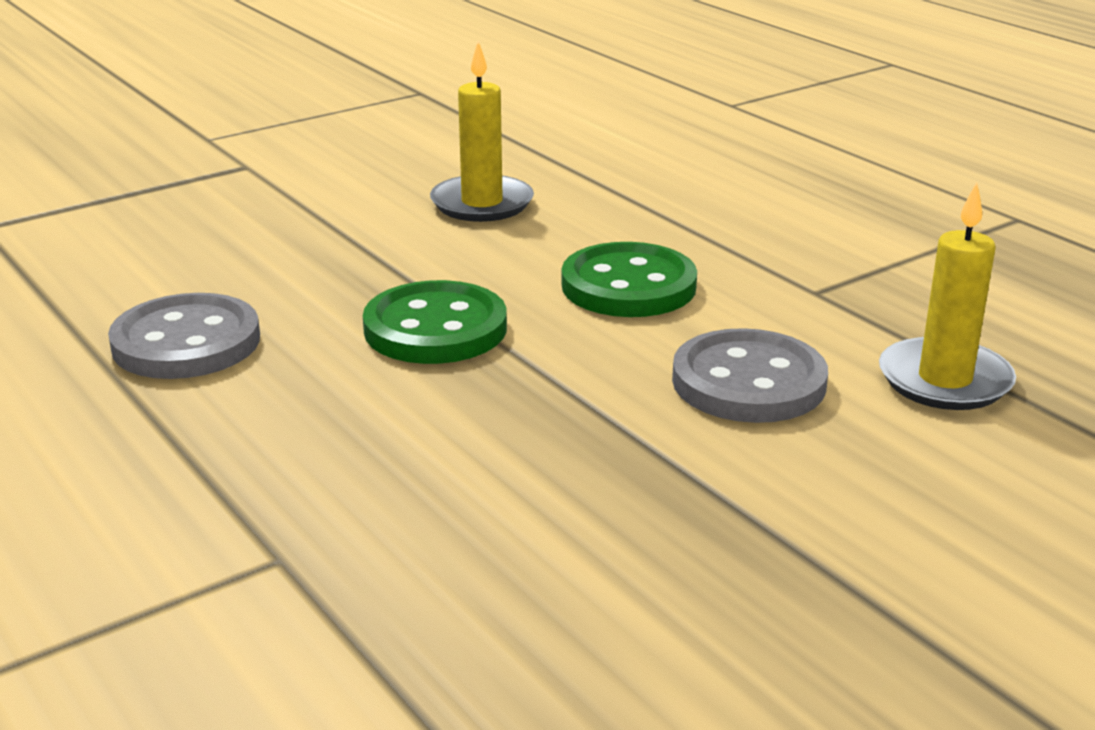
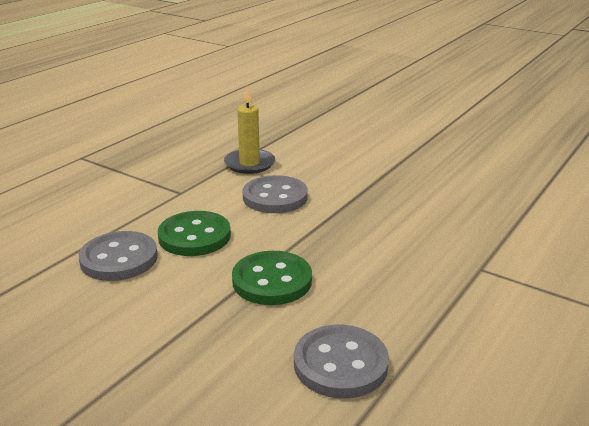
camera: 110 degrees left, 0 degrees up
yellow candle [430,41,534,222] -> none
none -> grey button [79,231,158,281]

